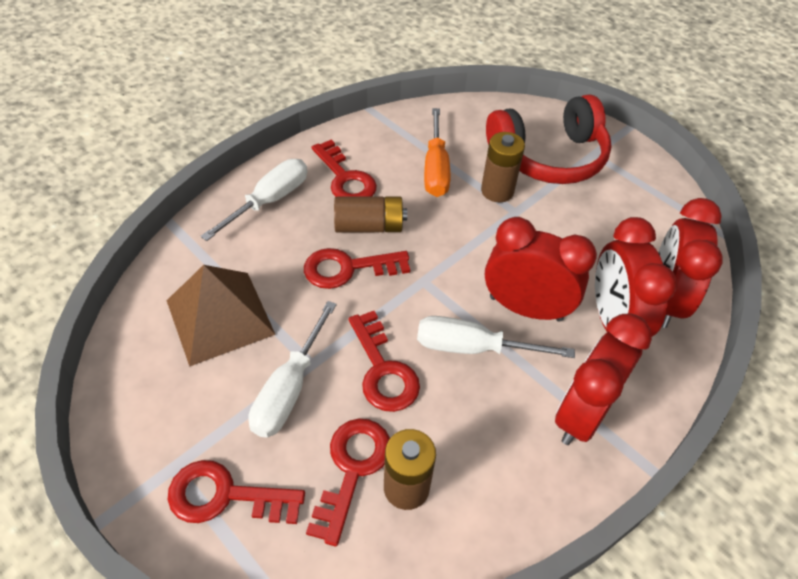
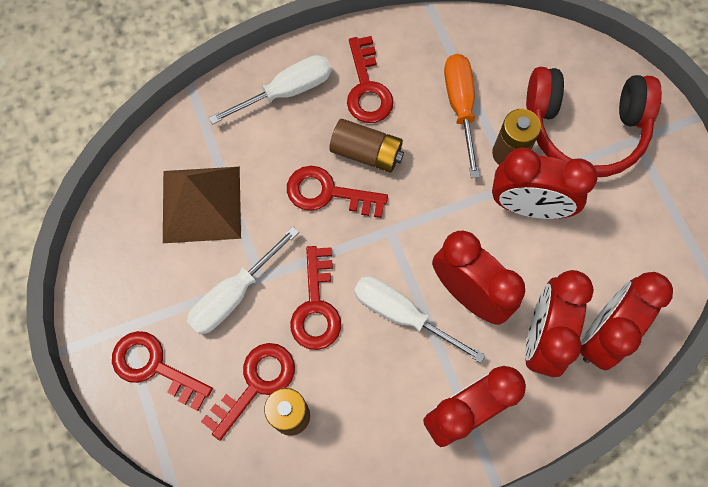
camera: 25 degrees right, 20 degrees up
orange screwdriver [424,108,451,197] -> orange screwdriver turned 150 degrees clockwise [444,54,480,178]
none -> red clock [492,147,597,219]

